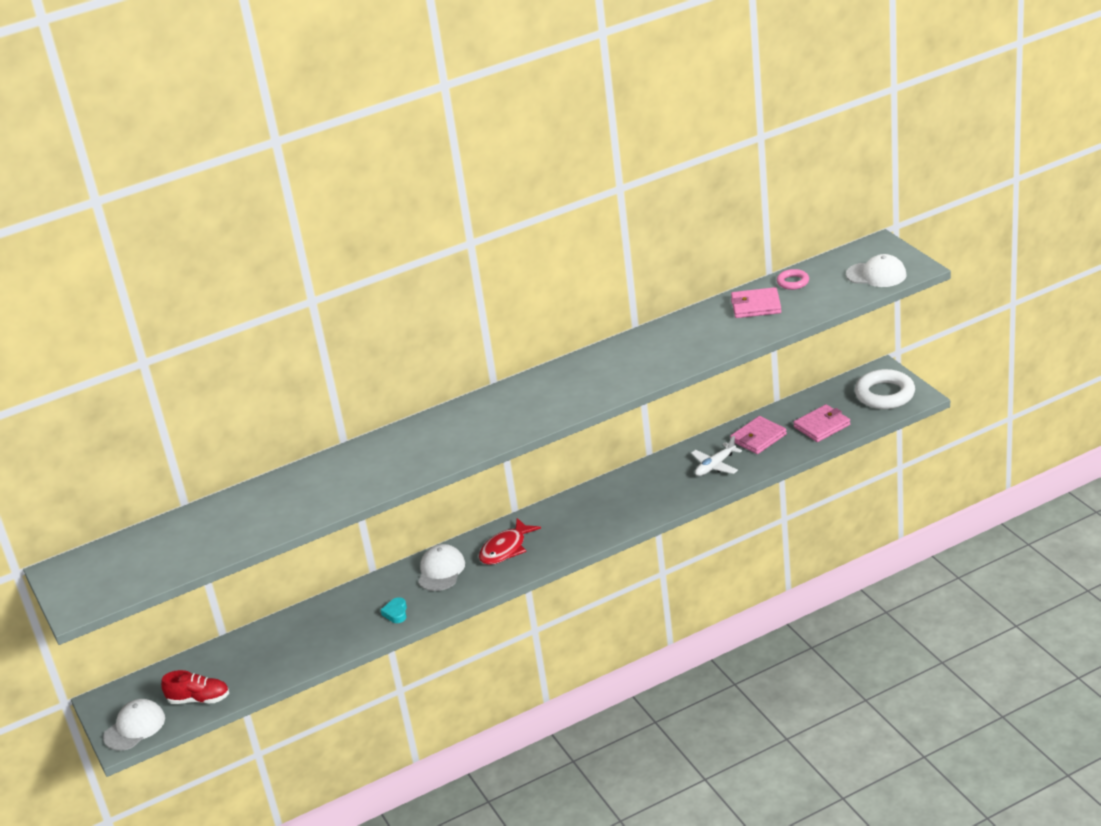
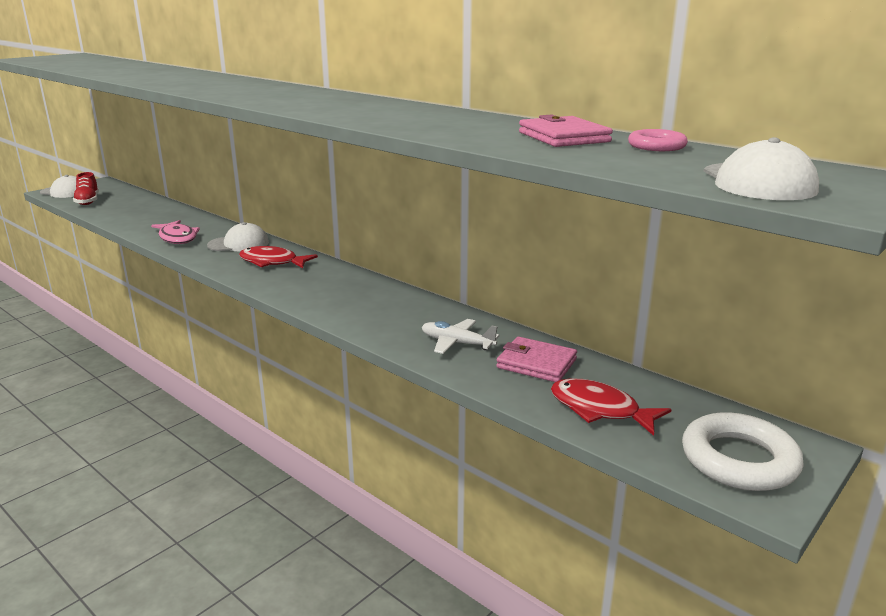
camera: 65 degrees right, 10 degrees down
turquoise heart [381,597,407,623] -> pink fish [151,220,200,244]
pink wallet [793,404,850,442] -> red fish [551,379,672,436]

